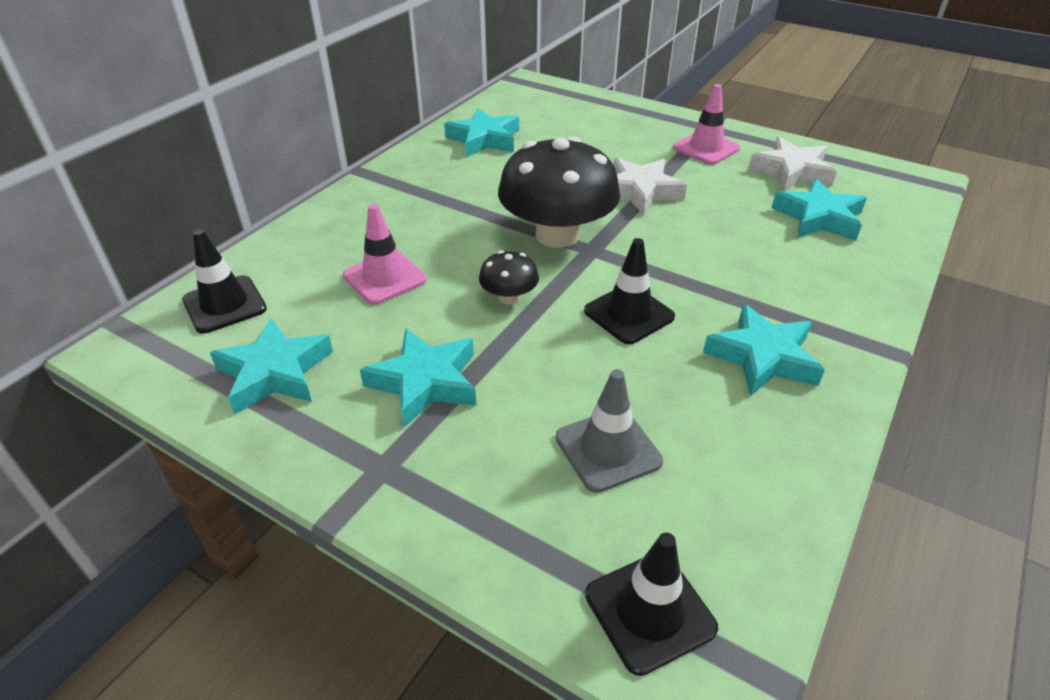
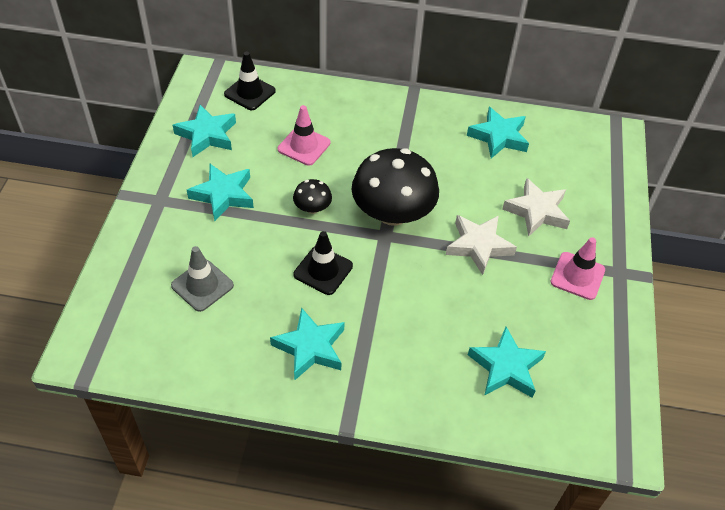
camera: 65 degrees right, 10 degrees up
black traffic cone [585,532,718,676] -> none
white star [748,137,837,191] -> white star moved to [502,178,570,237]

